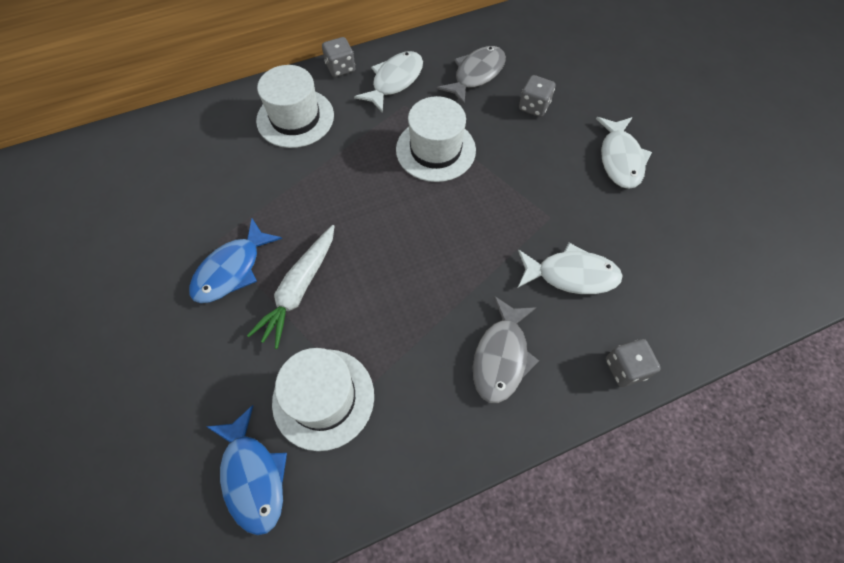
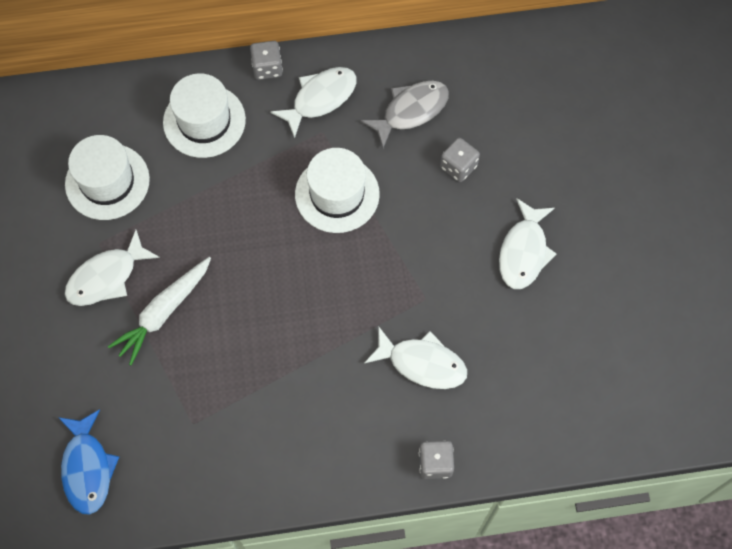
camera: 15 degrees right, 5 degrees up
blue fish [189,219,282,303] -> white fish [65,230,160,306]
white hat [272,348,374,451] -> white hat moved to [65,135,150,220]
grey fish [473,296,539,403] -> none

